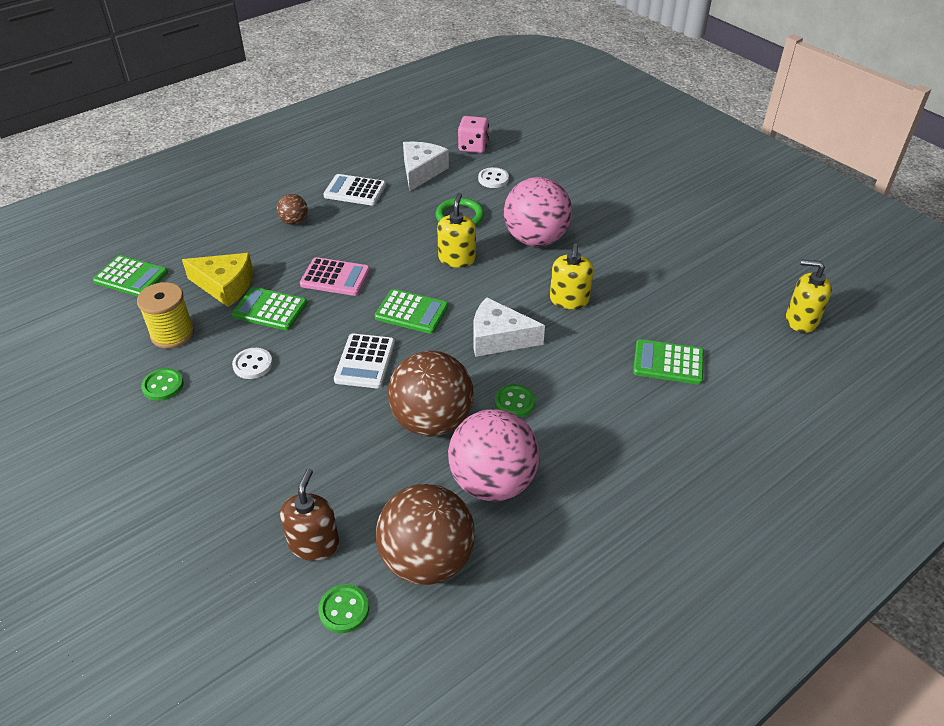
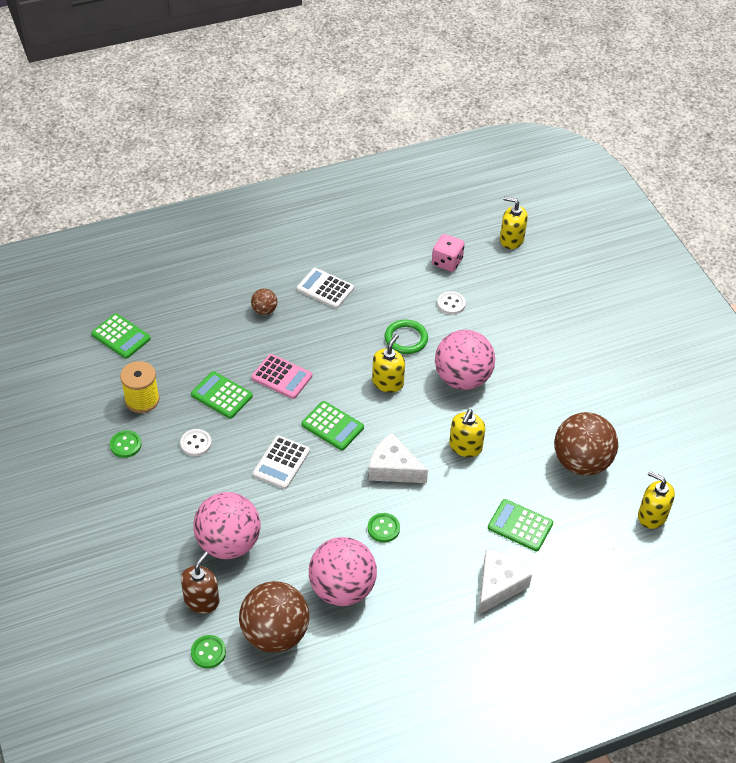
camera: 15 degrees right, 5 degrees up
yellow cheese [182,253,254,307] -> none
brown ball [388,351,474,437] -> brown ball moved to [554,412,618,476]
white cheese [403,142,449,192] -> white cheese moved to [479,550,532,614]
none -> pink ball [193,492,260,559]
none -> yellow soap dispenser [500,196,528,249]

